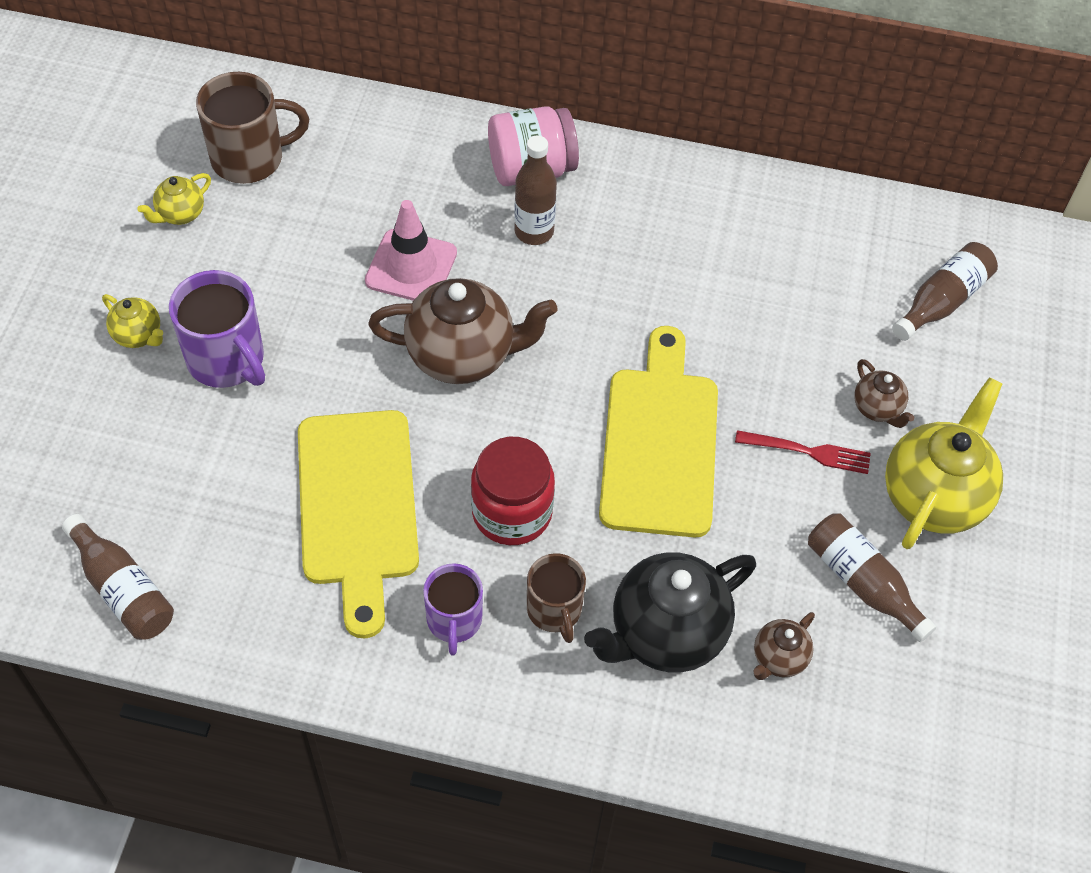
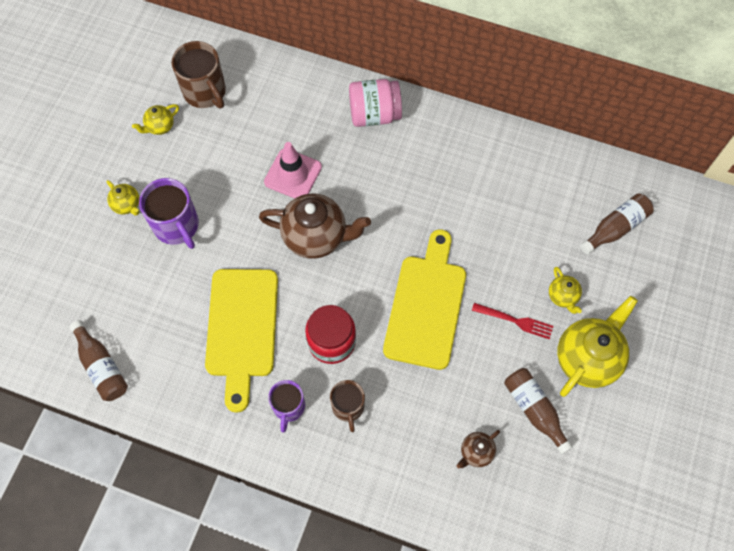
camera: 10 degrees right, 10 degrees up
brown mug [196,72,309,184] -> brown mug turned 60 degrees clockwise [172,41,226,108]
brown bottle [514,135,557,245] -> none
black teapot [584,552,756,673] -> none
brown teapot [854,359,914,428] -> yellow teapot [549,267,582,314]

